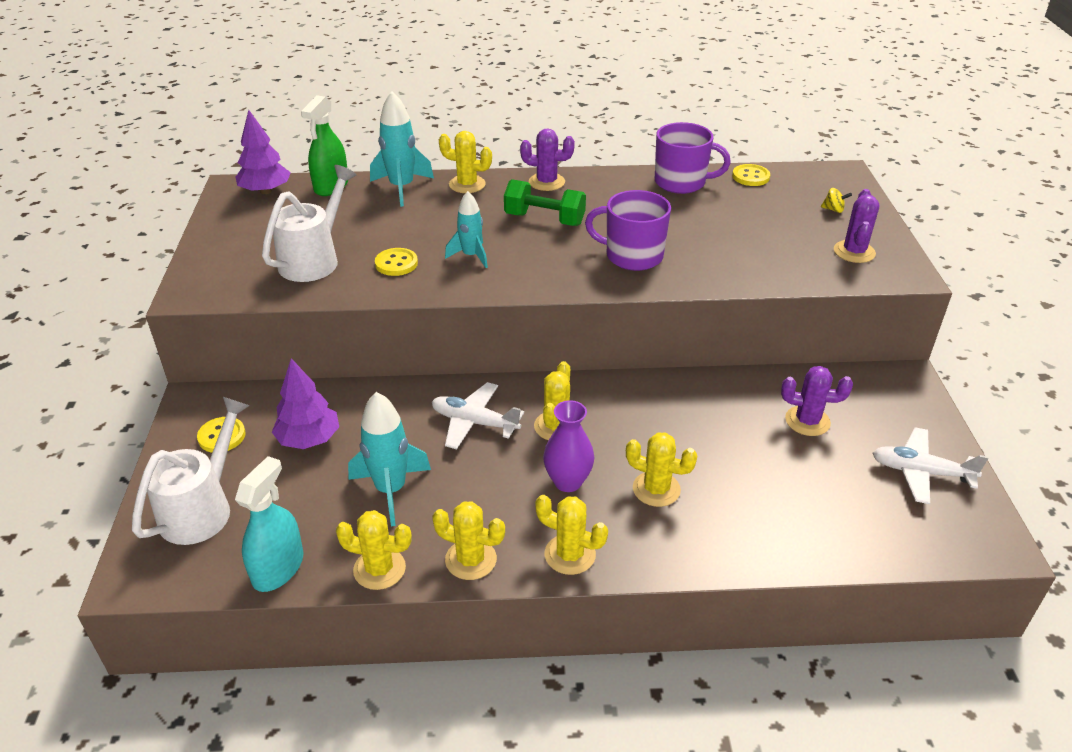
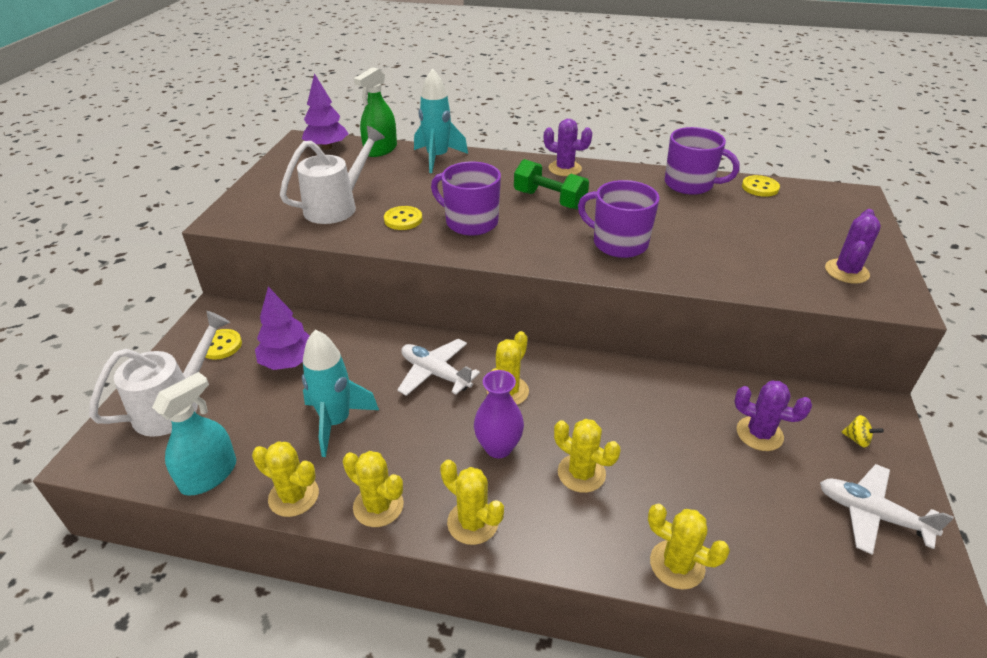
camera: 15 degrees right, 0 degrees up
yellow cactus [439,131,492,193] -> yellow cactus moved to [648,504,730,590]
turquoise rocket [445,191,488,268] -> purple mug [431,162,501,236]
yellow spinning top [821,188,852,213] -> yellow spinning top moved to [842,415,884,448]

